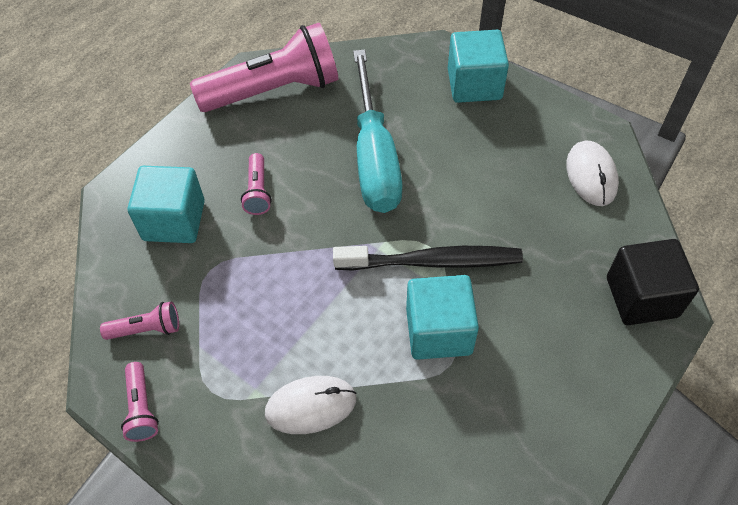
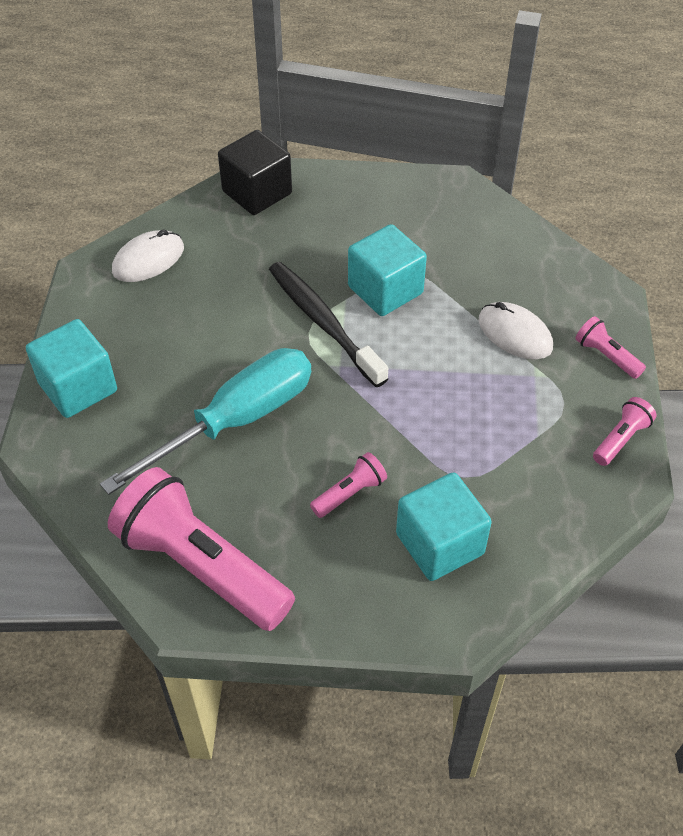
camera: 125 degrees left, 5 degrees down
pink flashlight [100,301,179,340] -> pink flashlight moved to [575,316,646,379]

